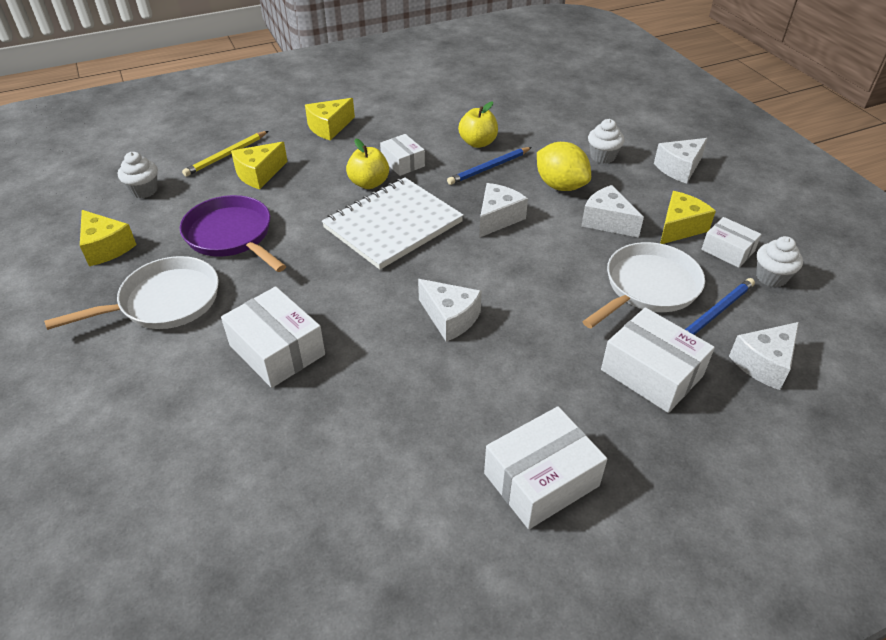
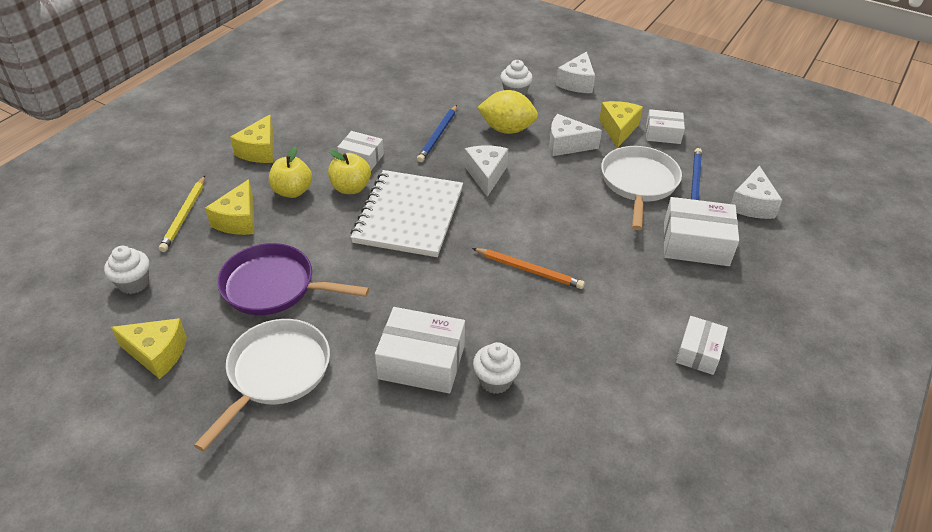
camera: 35 degrees left, 0 degrees up
white cheese [418,279,482,342] -> orange pencil [472,248,585,289]
yellow apple [458,101,498,148] -> yellow apple moved to [269,147,312,198]
white box [484,406,607,529] -> white box [676,316,728,375], size x0.62
white cupcake [756,236,803,287] -> white cupcake moved to [473,342,521,394]

